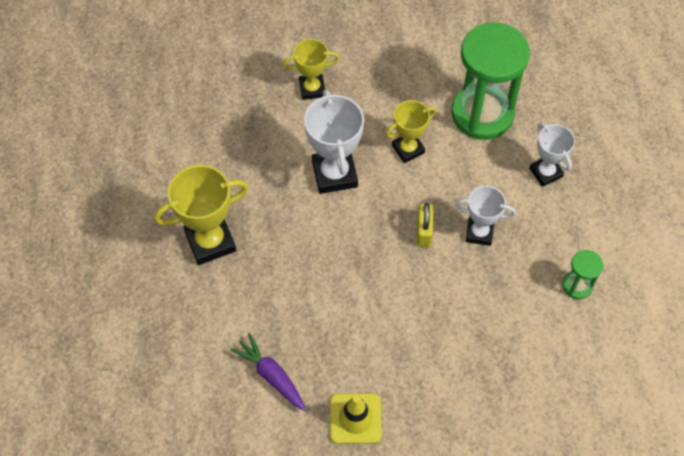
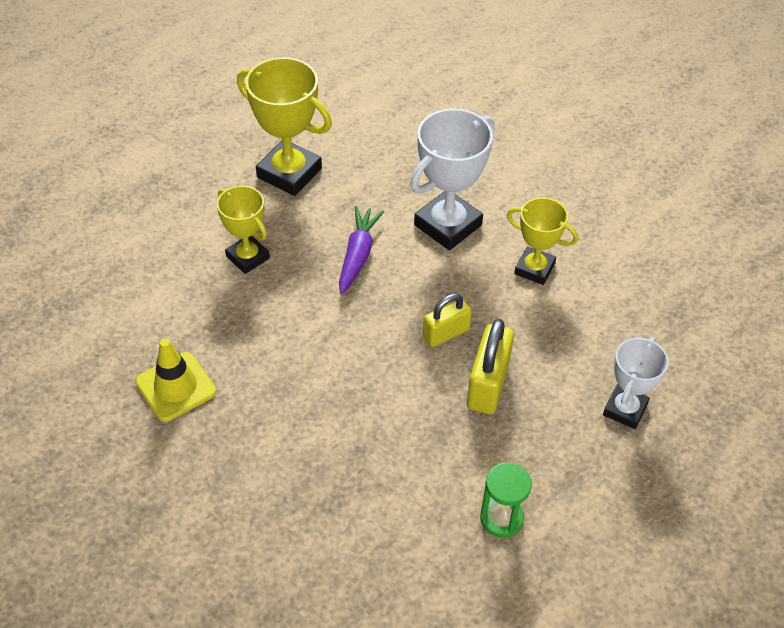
camera: 55 degrees right, 10 degrees down
purple carrot [230,333,306,411] -> purple carrot moved to [339,206,384,294]
yellow trophy [283,39,339,100] -> yellow trophy moved to [217,186,270,274]
green hourglass [452,22,530,140] -> none
white trophy [455,186,516,246] -> yellow padlock [467,319,514,414]

